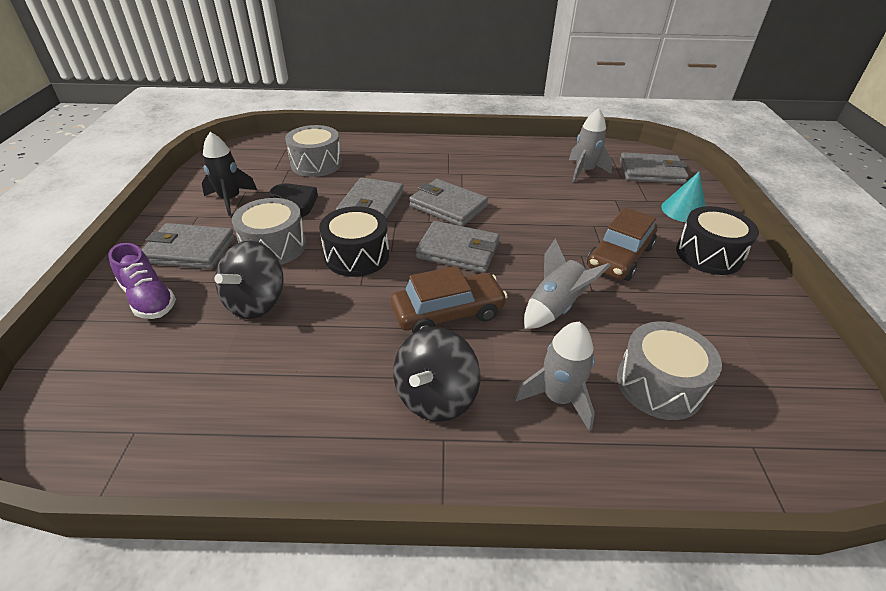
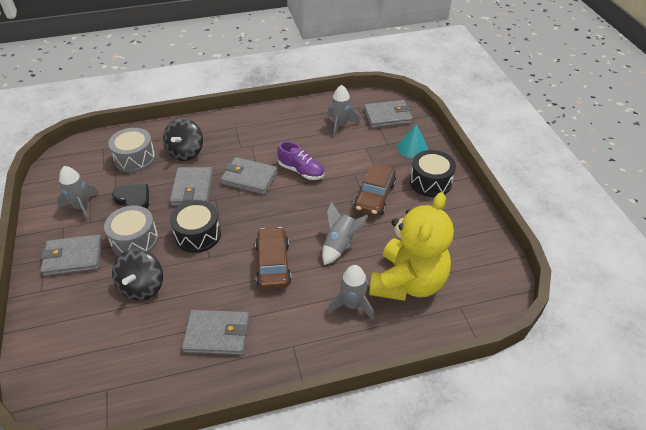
camera: 15 degrees left, 5 degrees up
purple shoe [108,243,176,319] -> purple shoe moved to [277,141,325,180]
black rocket [202,132,257,216] -> grey rocket [57,166,99,222]
brown car [391,266,508,333] -> brown car turned 60 degrees counterclockwise [255,227,291,290]
black spinning top [393,327,480,422] -> black spinning top moved to [163,118,203,161]
grey wallet [416,221,500,273] -> grey wallet moved to [182,310,250,355]
grey drum [617,321,722,420] -> yellow teddy bear [369,192,454,301]

